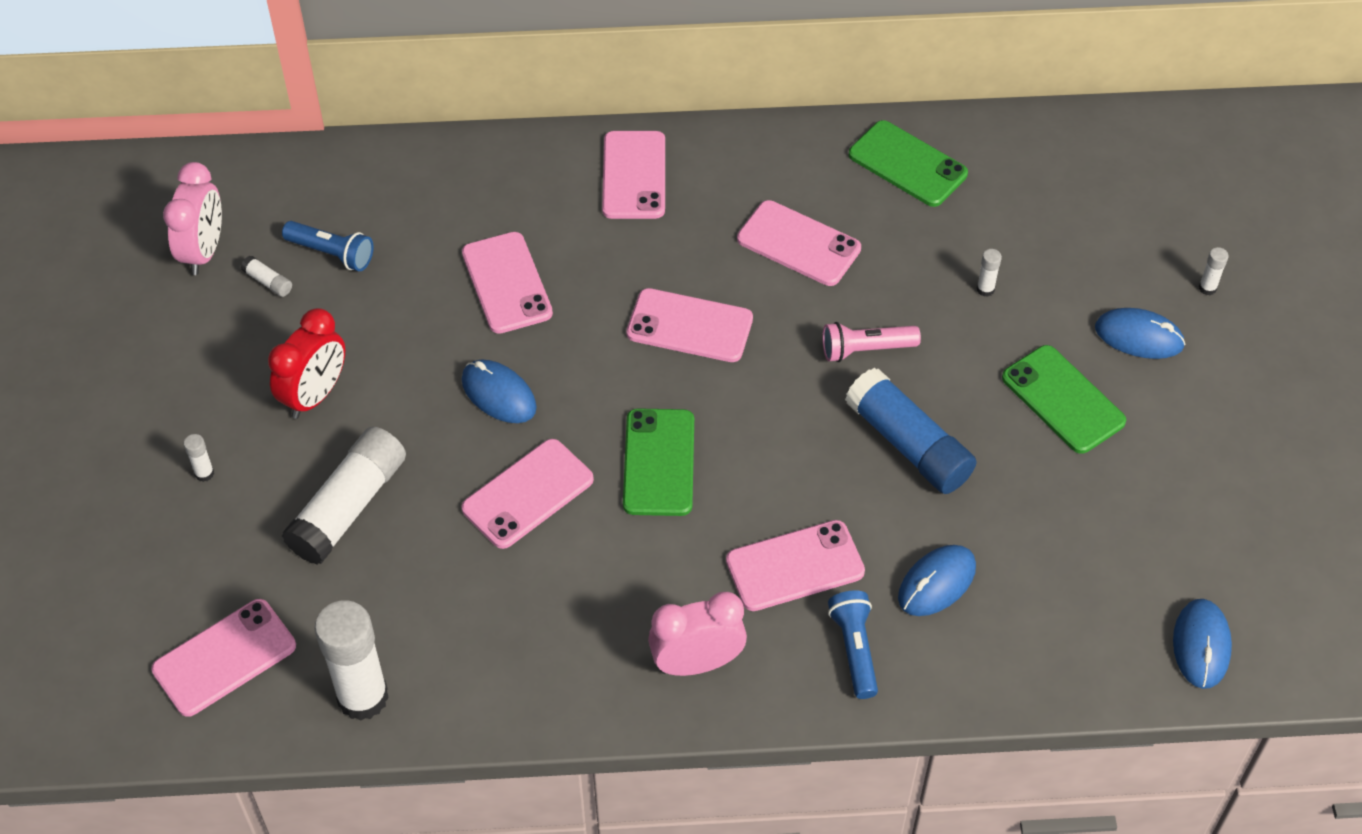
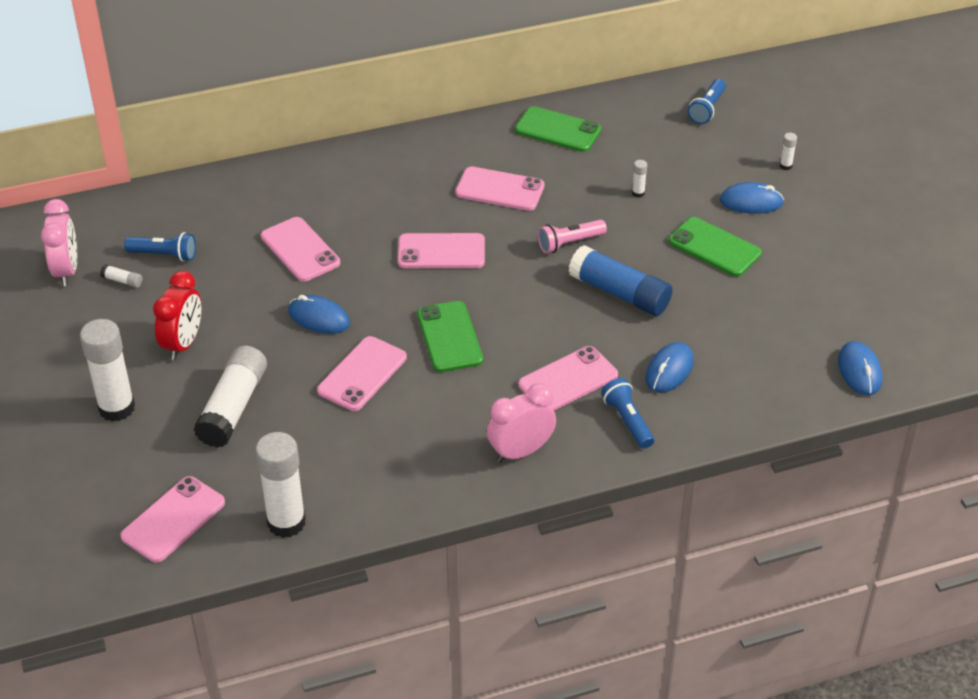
camera: 15 degrees left, 10 degrees down
white glue stick [184,434,214,482] -> white glue stick [80,319,135,422], size x2.48
pink phone [602,131,665,219] -> none
none -> blue flashlight [687,79,726,124]

